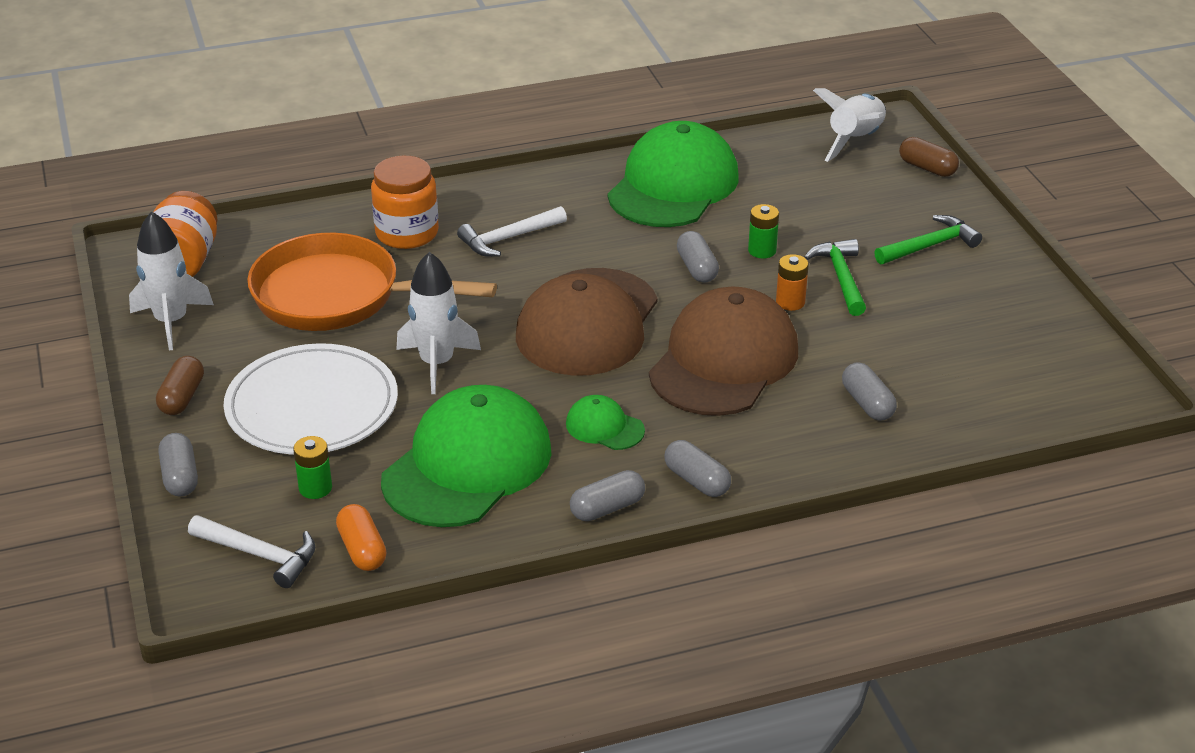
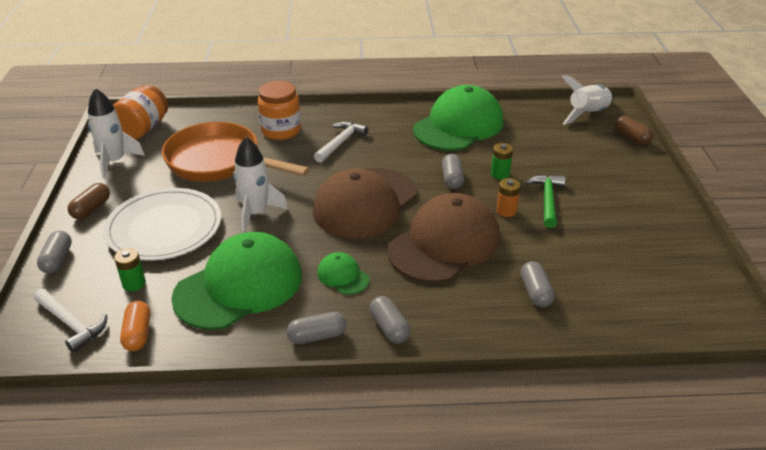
camera: 15 degrees right, 0 degrees up
white hammer [457,206,567,257] -> white hammer turned 135 degrees clockwise [314,121,368,163]
green hammer [874,215,982,265] -> none

